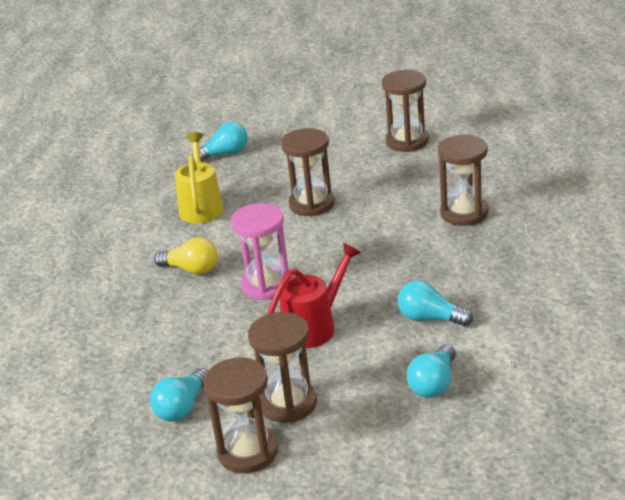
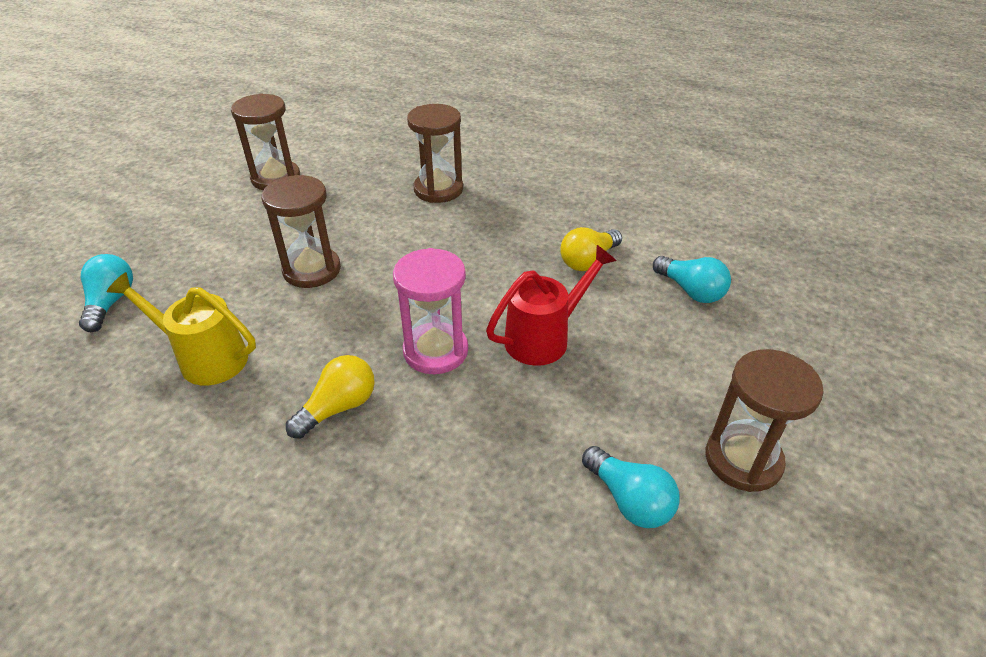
camera: 70 degrees left, 10 degrees up
brown hourglass [248,312,317,423] -> none
red watering can [268,243,361,348] -> red watering can turned 75 degrees clockwise [486,245,616,366]
turquoise light bulb [398,280,473,326] -> yellow light bulb [560,227,622,271]

